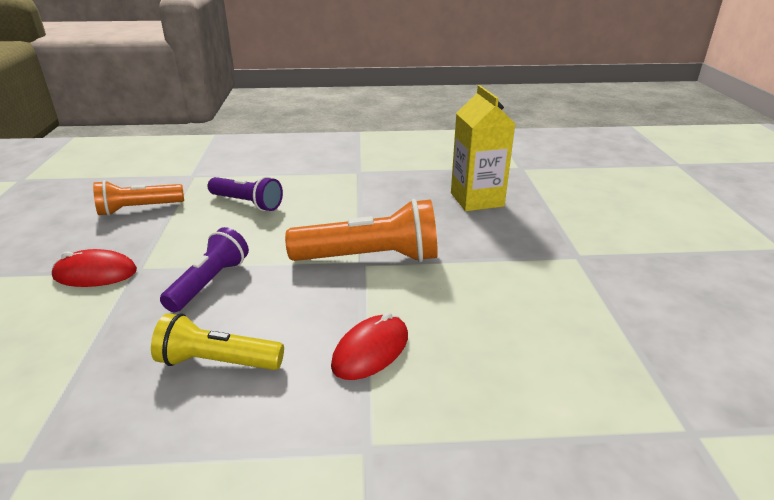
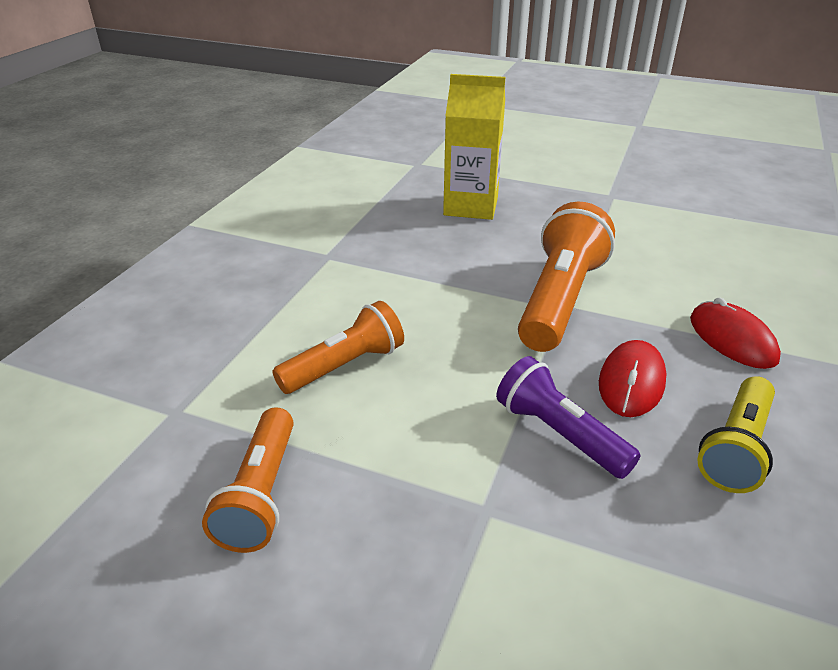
camera: 65 degrees left, 5 degrees up
red mouse [52,249,137,287] -> red mouse moved to [599,340,667,417]
purple flashlight [208,176,283,211] -> orange flashlight [272,301,404,394]

